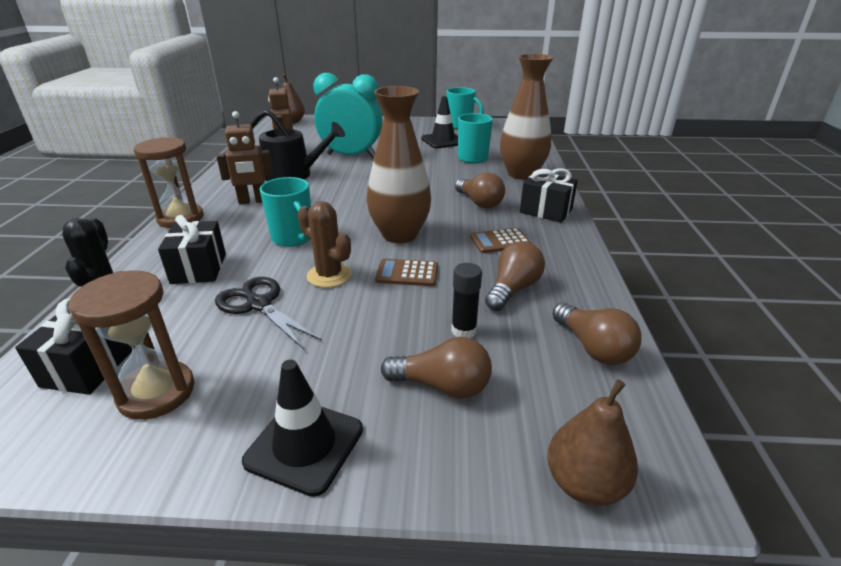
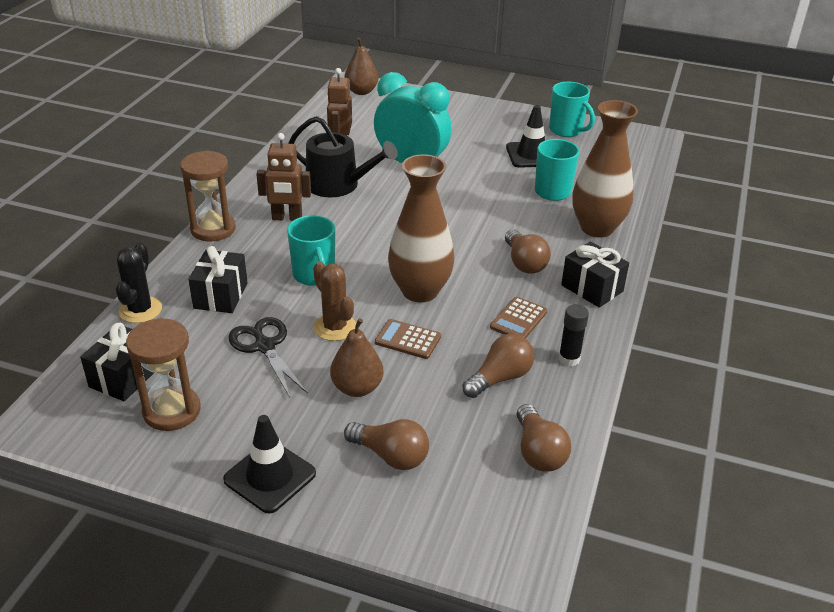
camera: 15 degrees right, 5 degrees up
black glue stick [451,263,482,338] -> black glue stick moved to [558,304,589,366]
brown calculator [470,228,531,253] -> brown calculator turned 60 degrees counterclockwise [490,297,547,338]
brown pear [547,379,638,506] -> brown pear moved to [330,318,384,397]

